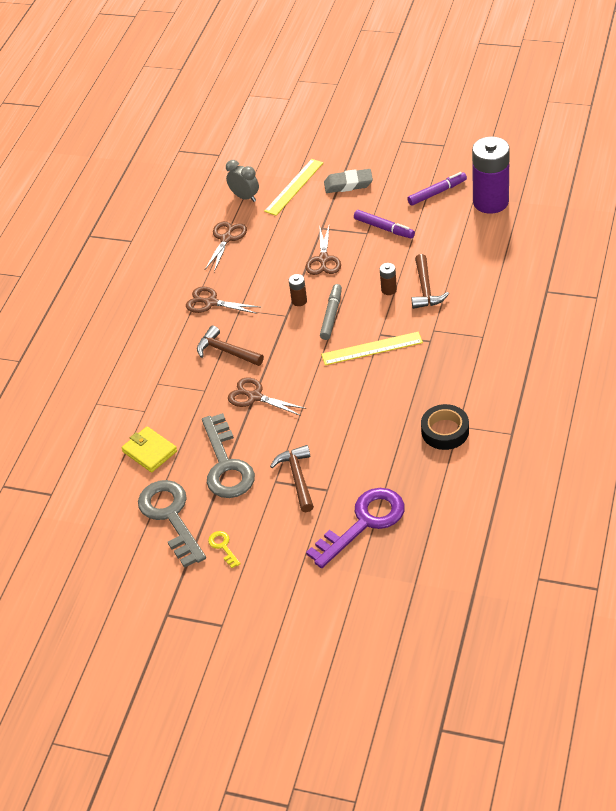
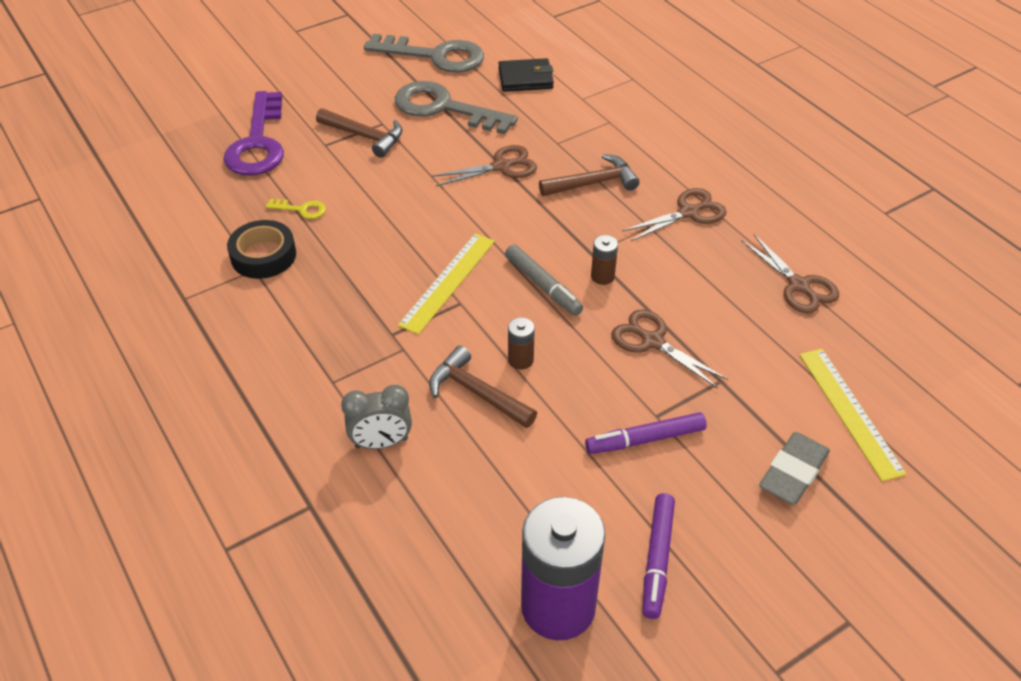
camera: 125 degrees right, 0 degrees up
yellow wallet [121,426,177,472] -> black wallet [498,58,554,92]
yellow key [208,531,241,568] -> yellow key moved to [266,199,326,219]
grey clock [226,160,259,202] -> grey clock moved to [341,385,412,449]

